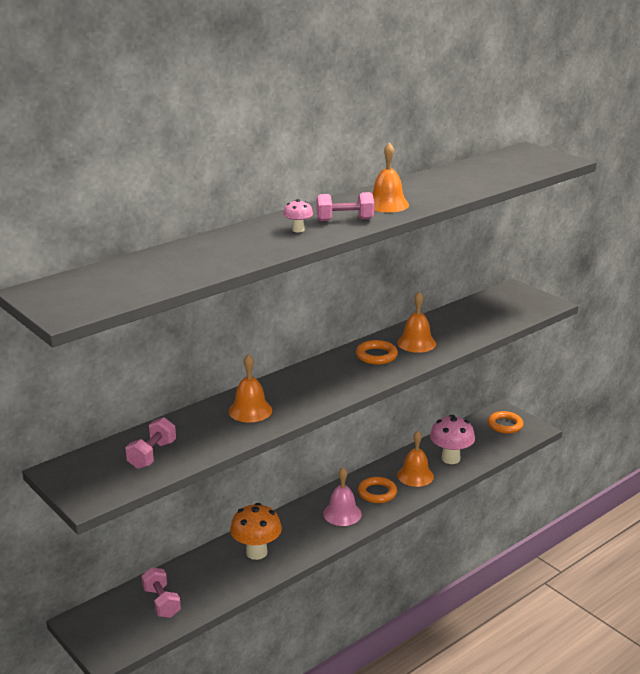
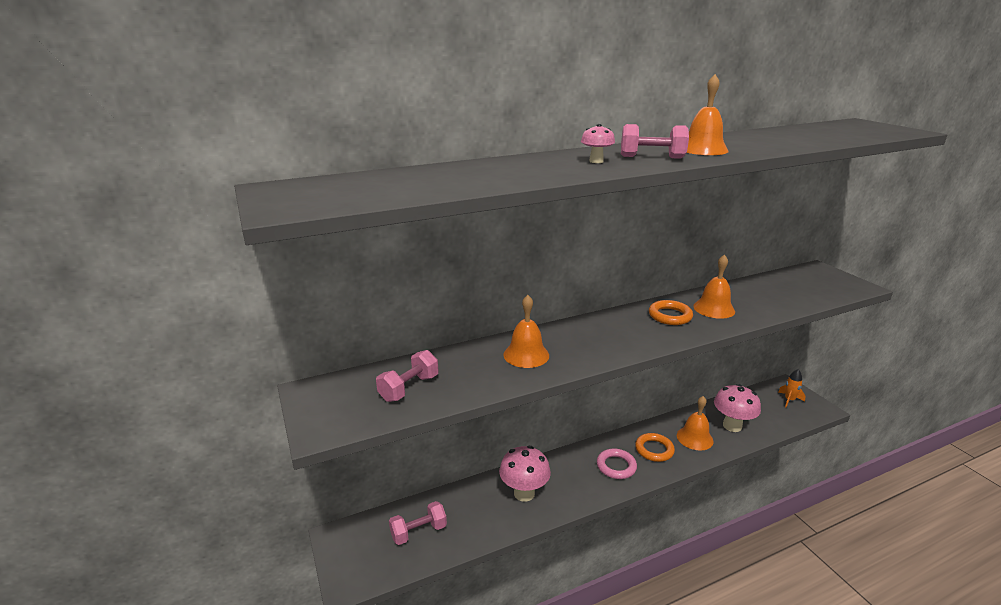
camera: 15 degrees right, 0 degrees up
pink dumbbell [141,567,181,618] -> pink dumbbell turned 75 degrees clockwise [389,501,447,545]
orange mushroom [230,503,282,560] -> pink mushroom [499,446,551,502]
pink bell [323,467,362,526] -> pink ring [597,449,637,479]
orange ring [488,411,524,434] -> orange rocket [778,369,806,407]

